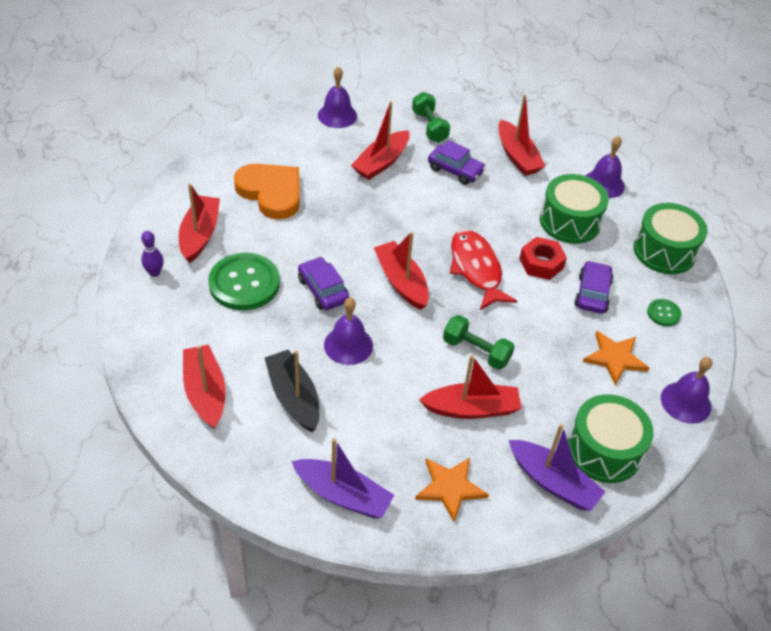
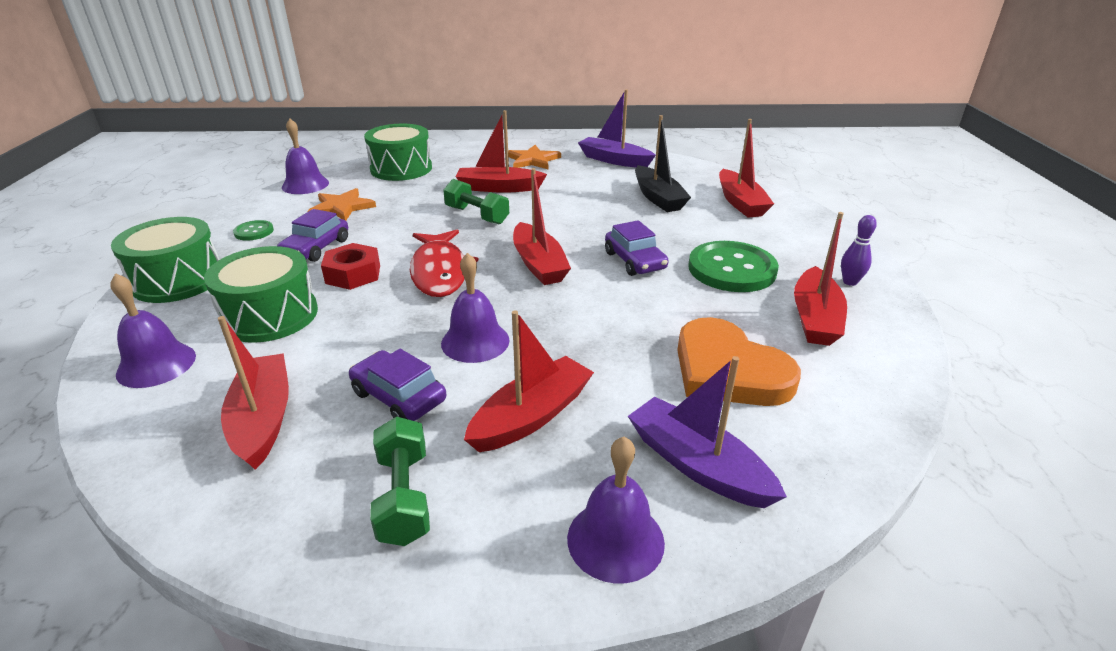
camera: 170 degrees left, 15 degrees down
purple bell [324,298,373,365] -> purple bell moved to [441,253,510,363]
purple boat [509,424,605,511] -> purple boat moved to [628,356,787,508]

